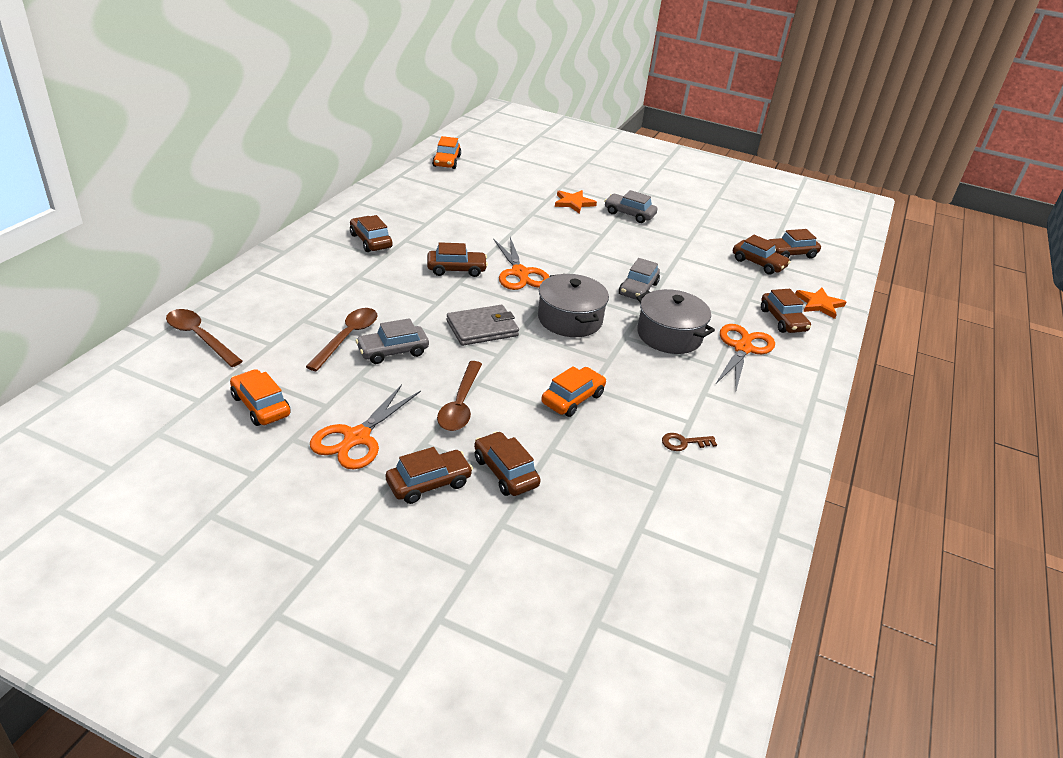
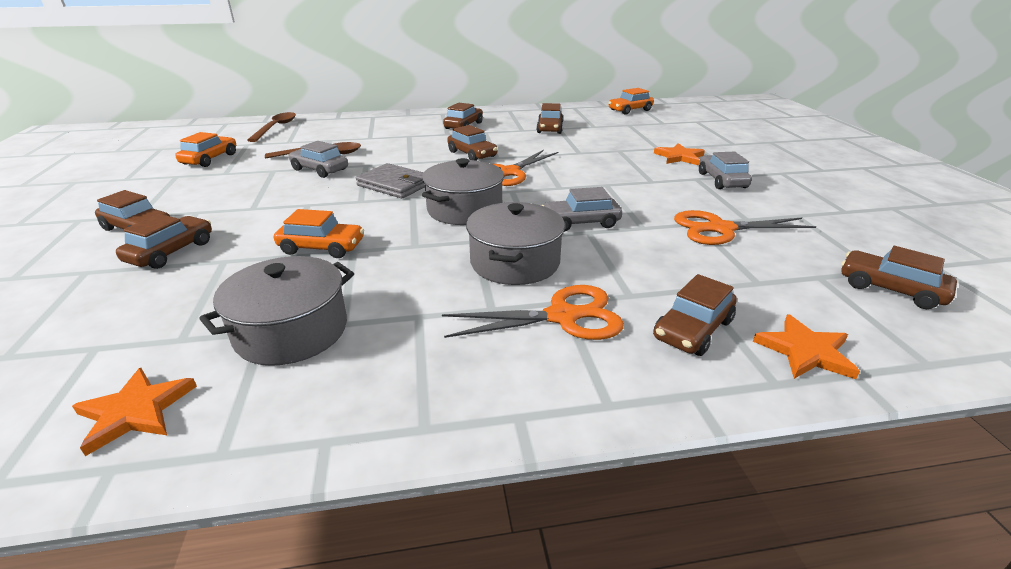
camera: 60 degrees right, 5 degrees down
orange scissors [310,384,421,470] -> orange scissors moved to [674,210,816,245]
brown spoon [437,361,482,431] -> none
brown key [662,433,717,451] -> grey pot [199,256,354,366]
brown car [733,235,791,275] -> brown car moved to [537,103,563,134]
none -> orange star [72,368,197,456]

